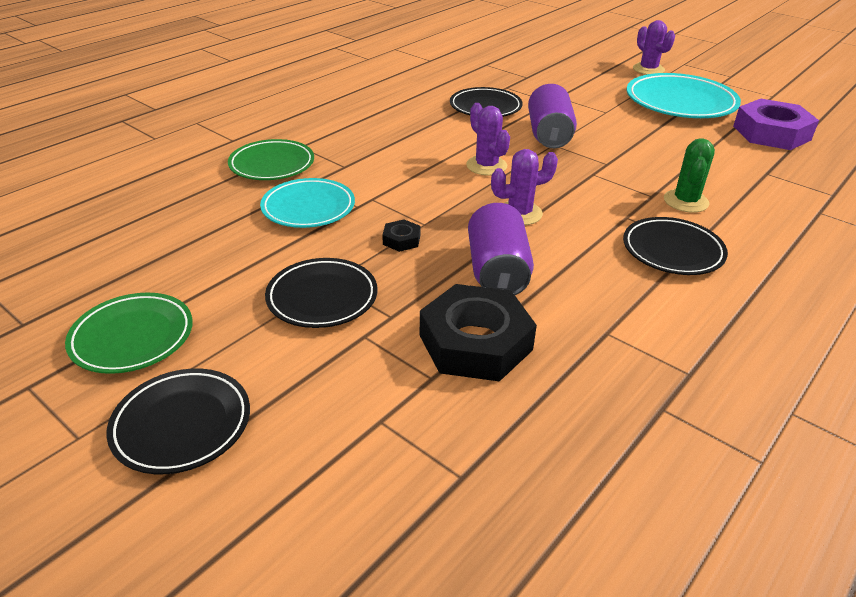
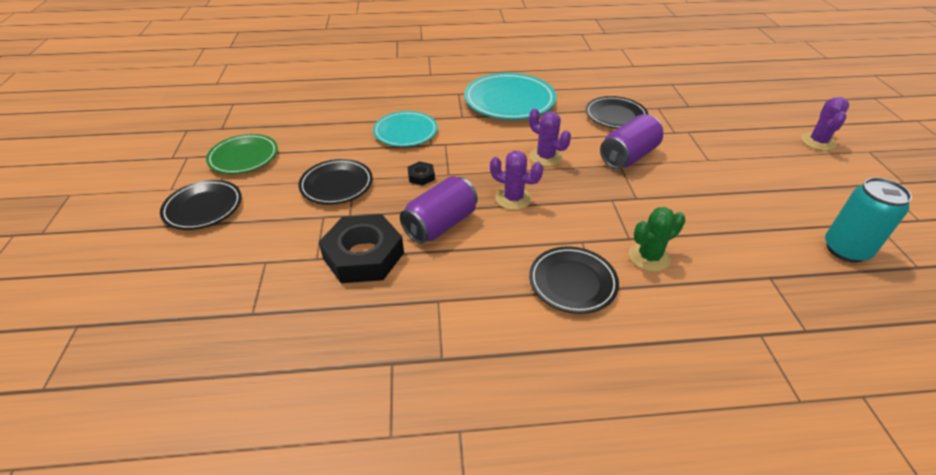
camera: 45 degrees right, 5 degrees up
green plate [228,139,314,180] -> none
purple cactus [466,103,510,176] -> purple cactus turned 60 degrees counterclockwise [529,109,571,167]
turquoise plate [627,73,741,118] -> turquoise plate moved to [464,73,556,120]
purple nut [733,99,819,150] -> turquoise can [825,177,912,263]

